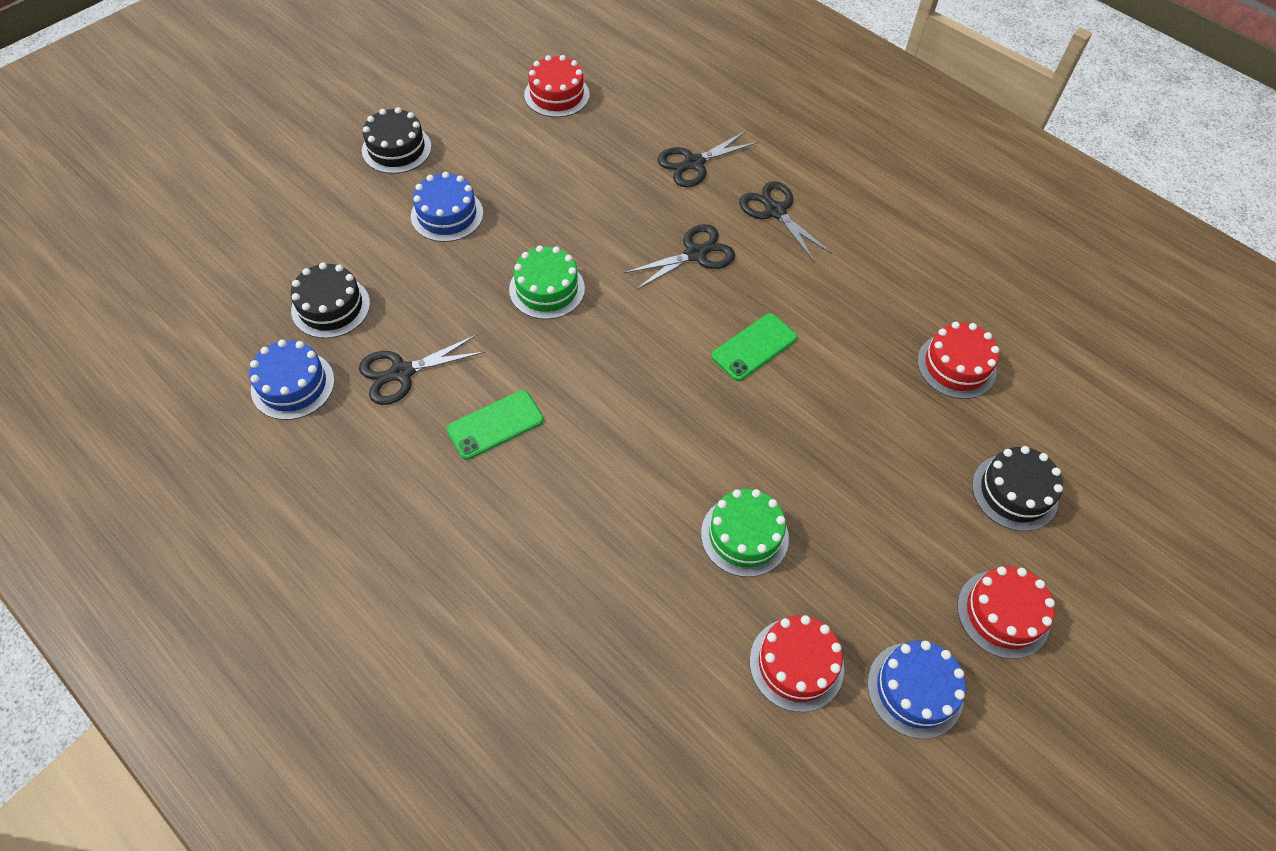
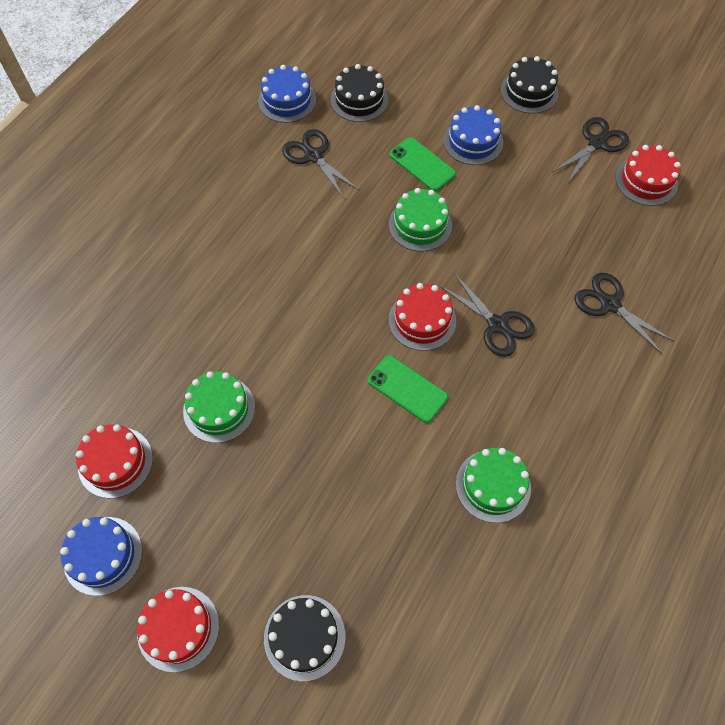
camera: 80 degrees right, 5 degrees up
green phone [446,390,544,460] -> green phone moved to [389,137,456,191]
black scissors [739,181,832,262] -> black scissors moved to [552,117,629,184]
red cake [917,322,999,399] -> red cake moved to [389,283,456,351]
none -> green cake [456,448,531,523]

